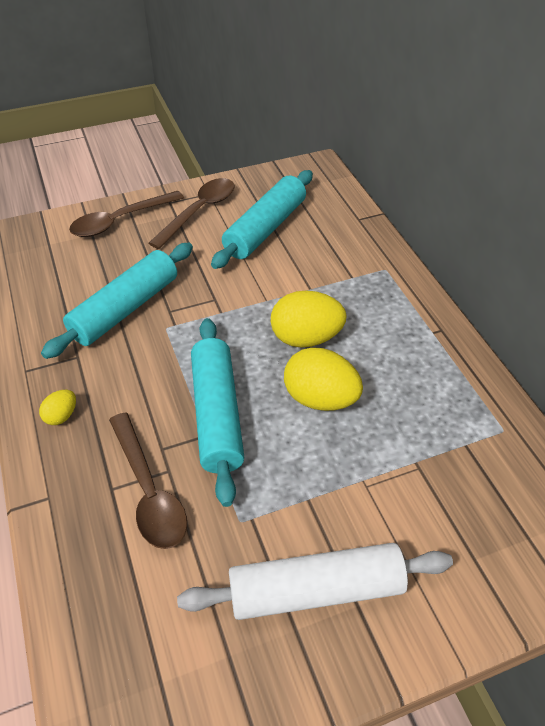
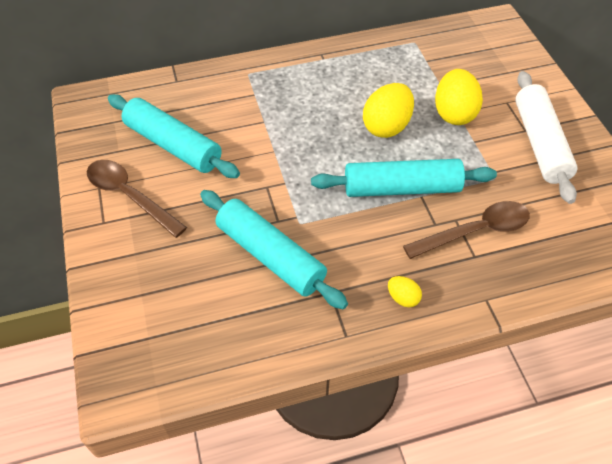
camera: 85 degrees left, 5 degrees up
brown spoon [69,191,184,237] -> none
yellow egg [271,290,347,347] -> yellow egg moved to [435,69,483,125]

